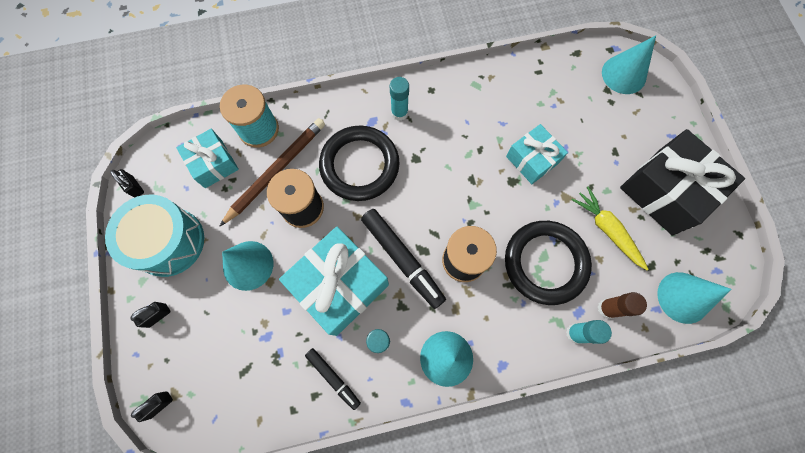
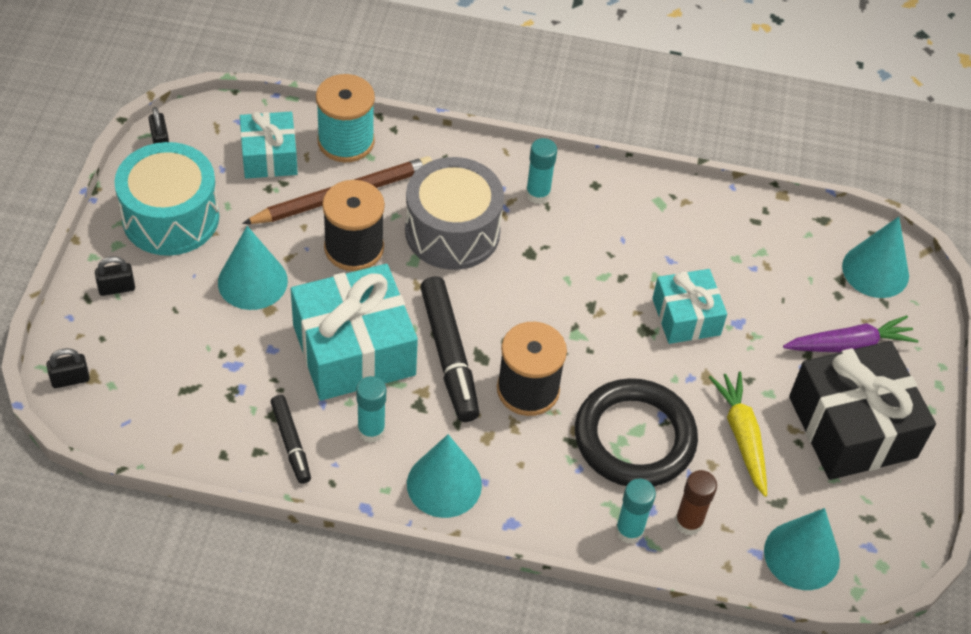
camera: 20 degrees right, 20 degrees down
black ring [319,125,400,201] -> grey drum [405,157,504,270]
none -> purple carrot [783,316,918,352]

